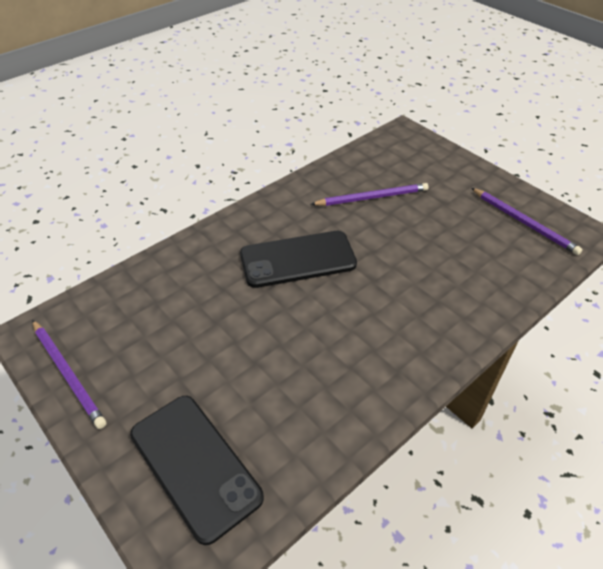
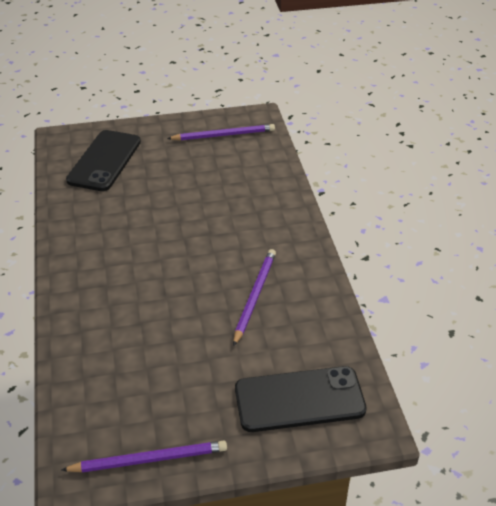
camera: 60 degrees left, 5 degrees down
black phone [240,231,357,288] -> black phone moved to [66,130,141,191]
purple pencil [311,183,429,206] -> purple pencil moved to [233,249,276,346]

